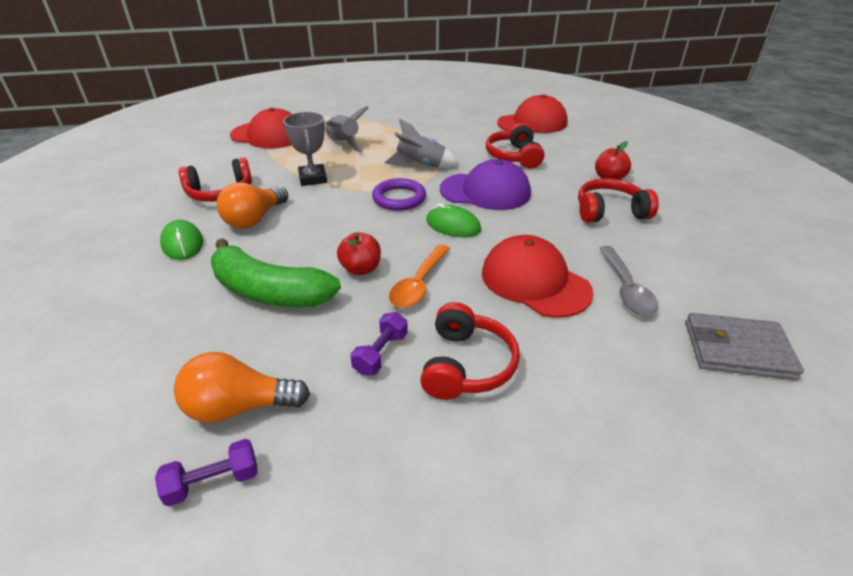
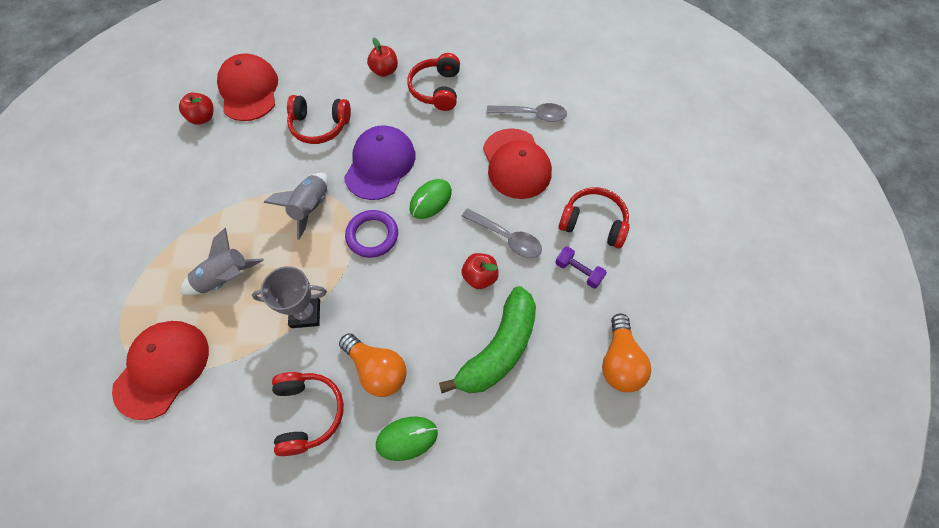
camera: 80 degrees left, 25 degrees up
purple dumbbell [155,439,258,506] -> none
orange spoon [389,244,450,308] -> grey spoon [461,208,542,258]
red cap [482,235,593,318] -> red cap turned 75 degrees counterclockwise [483,128,552,199]
grey wallet [685,313,804,380] -> none
none -> red apple [179,93,214,124]

